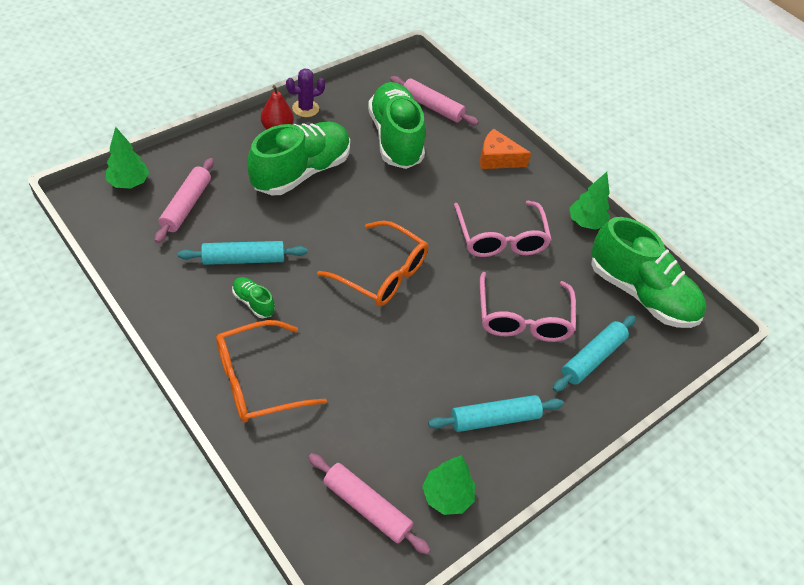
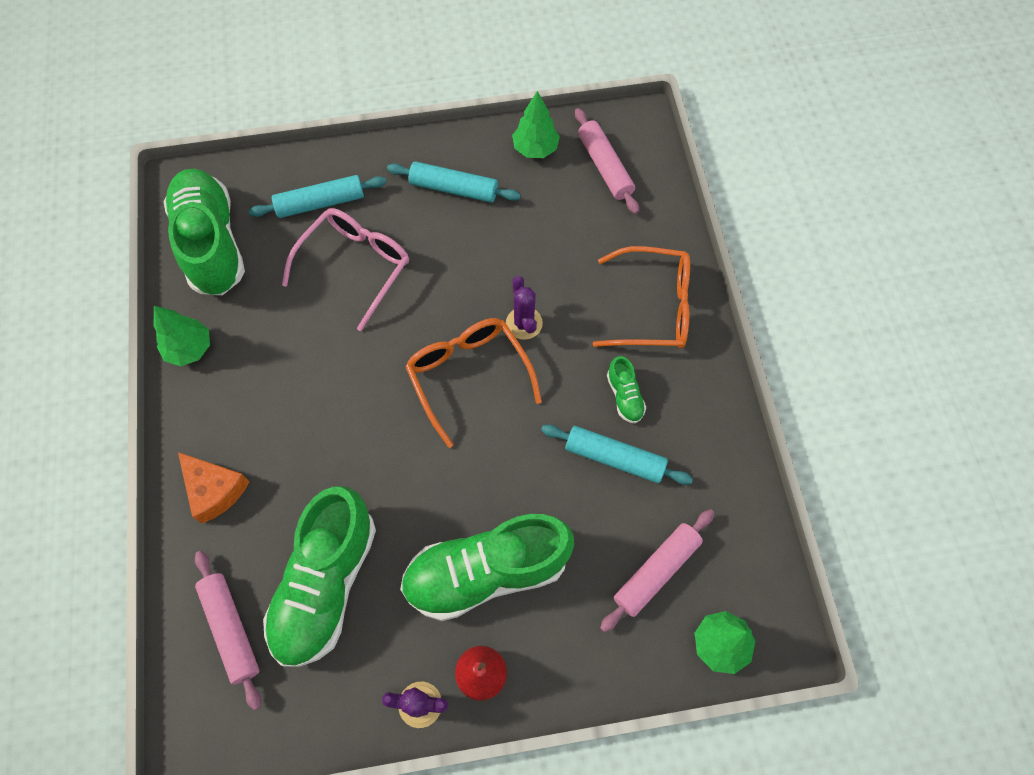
camera: 145 degrees left, 15 degrees up
pink glasses [454,201,552,257] -> none
none -> purple cactus [506,276,543,340]

